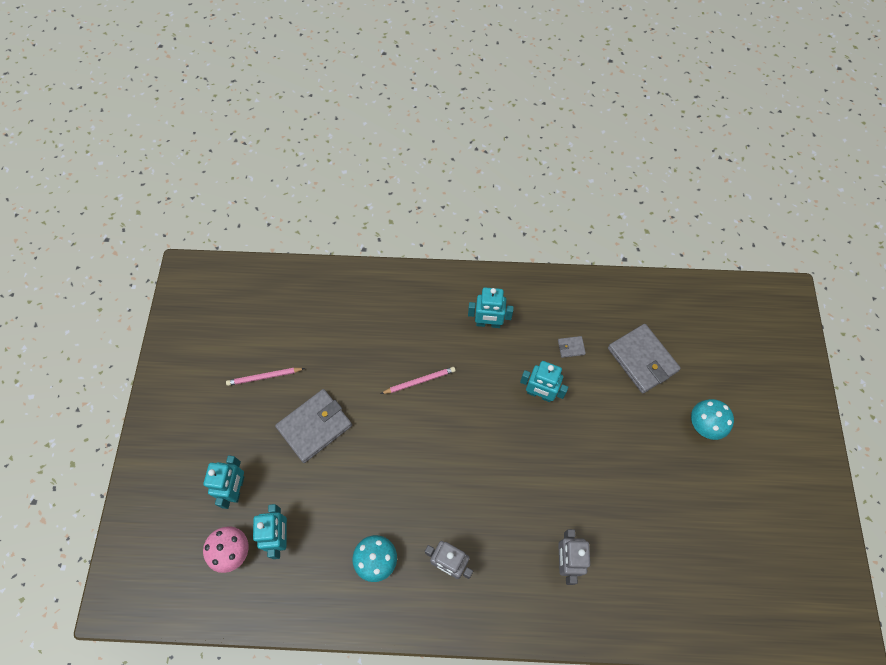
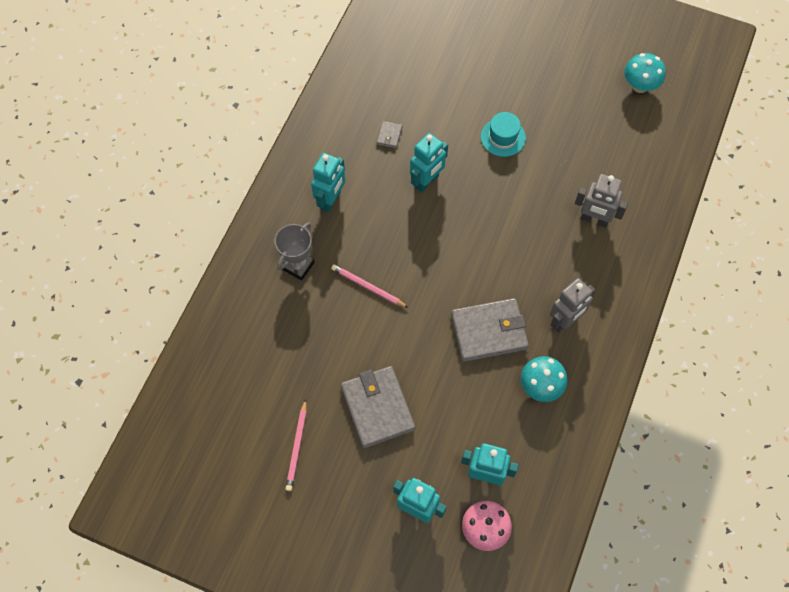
camera: 70 degrees left, 0 degrees up
pink pencil [381,367,456,394] -> pink pencil turned 60 degrees counterclockwise [331,264,408,308]
grey wallet [608,324,681,393] -> grey wallet moved to [451,298,529,362]
turquoise mushroom [691,399,734,440] -> turquoise mushroom moved to [624,53,666,93]
none -> grey trophy [275,222,315,281]
none -> turquoise hat [481,112,526,157]

